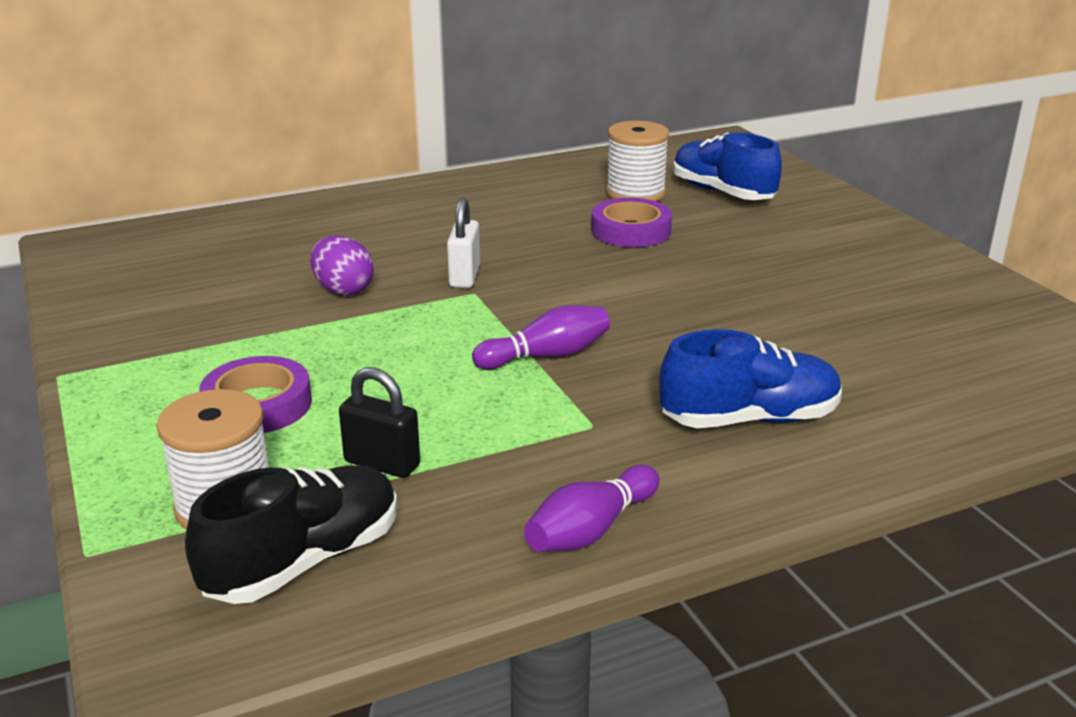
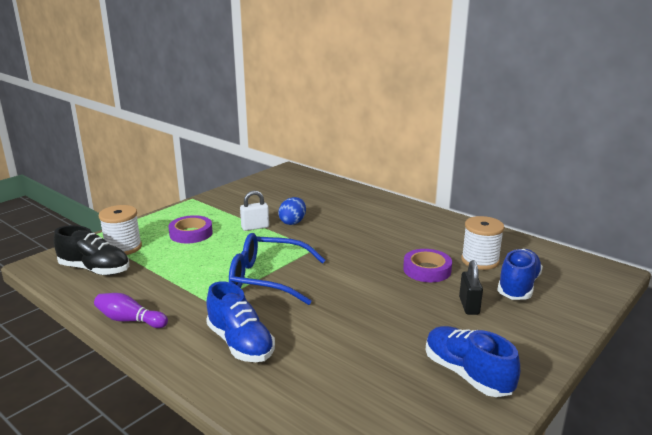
camera: 65 degrees right, 5 degrees down
purple egg [310,236,374,296] -> blue egg [278,197,306,225]
black padlock [339,367,420,478] -> black padlock moved to [459,260,483,315]
white padlock [447,197,480,288] -> white padlock moved to [240,191,269,231]
purple bowling pin [472,305,610,369] -> blue glasses [229,233,326,305]
none -> blue shoe [426,326,520,397]

